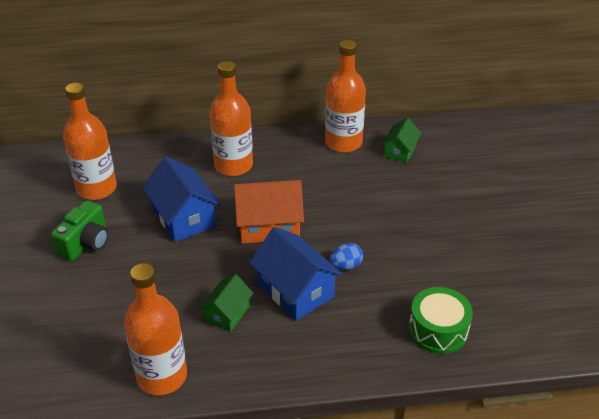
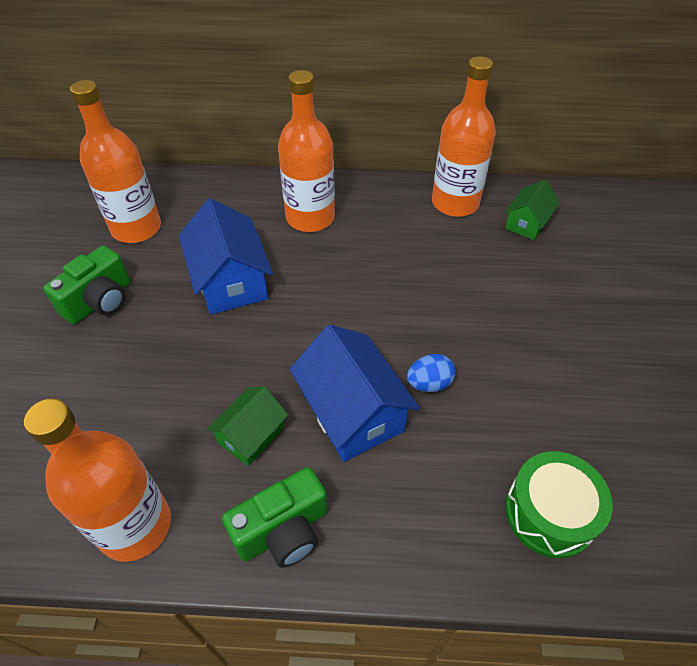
camera: 10 degrees right, 10 degrees up
orange house [234,180,304,244] -> none
none -> green camera [222,467,327,568]

